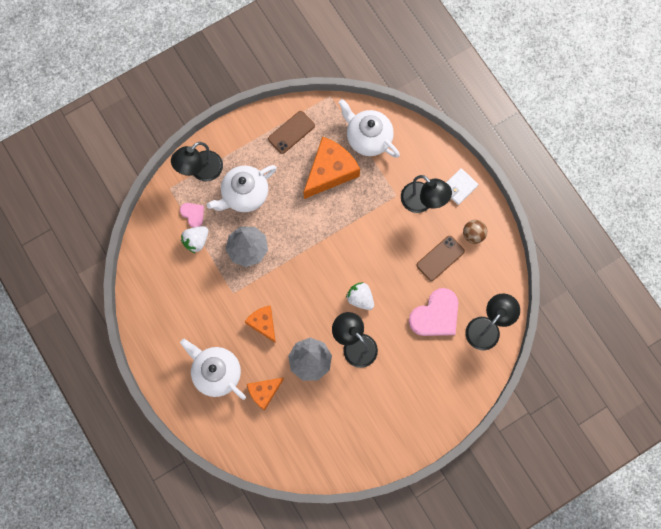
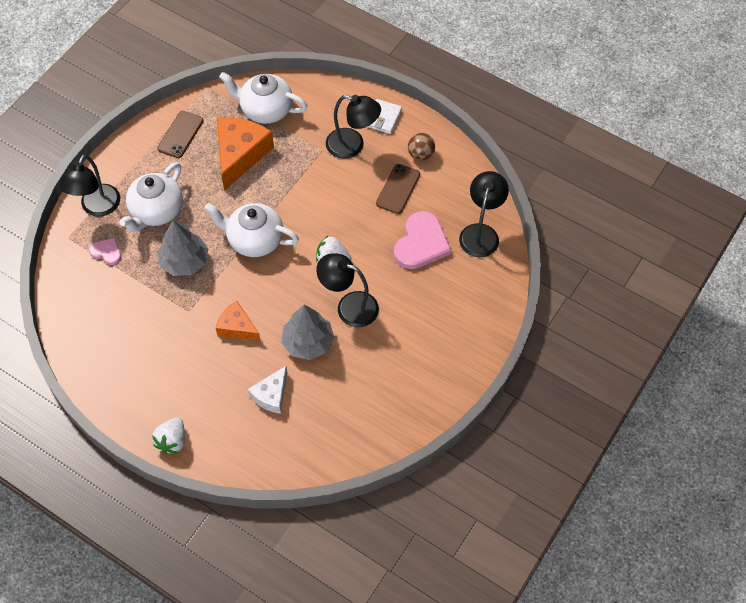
camera: 25 degrees left, 15 degrees down
white teapot [180,339,246,400] -> white teapot moved to [204,203,299,257]
white strawberry [181,226,208,254] -> white strawberry moved to [152,417,185,454]
orange cheese [247,378,284,411] -> white cheese [248,366,287,414]

